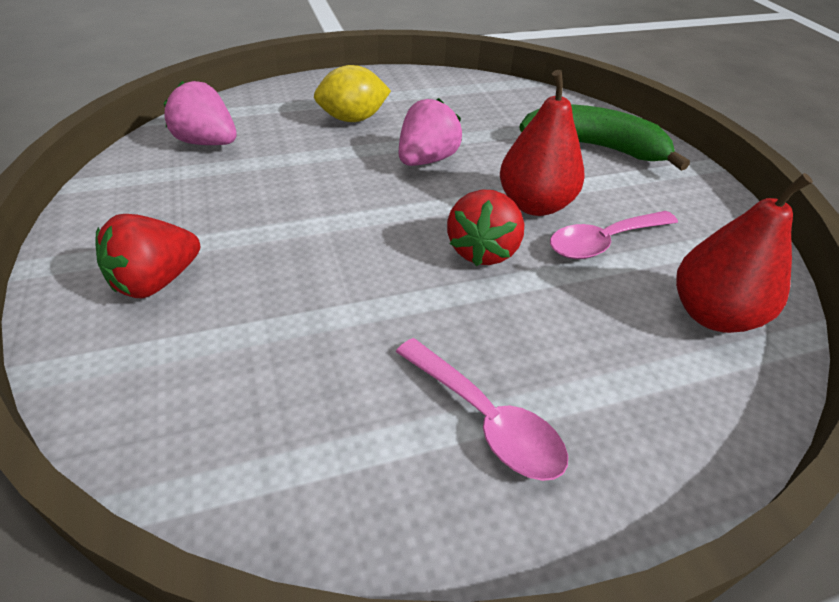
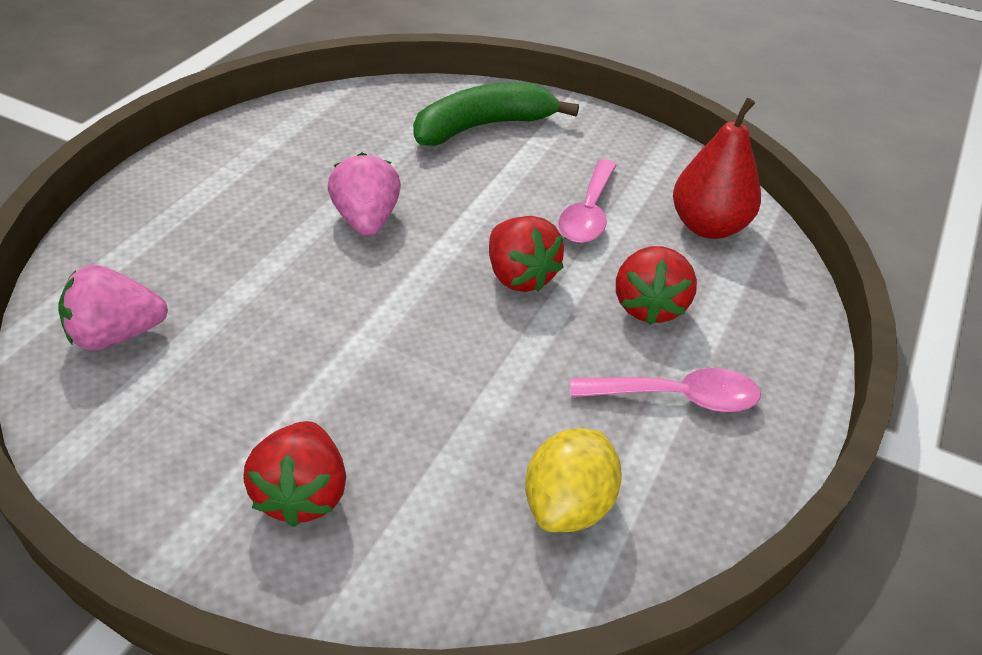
camera: 45 degrees left, 0 degrees up
yellow lemon [314,65,391,122] -> yellow lemon moved to [525,428,622,532]
red pear [500,70,585,216] -> none
none -> red strawberry [616,246,697,325]

